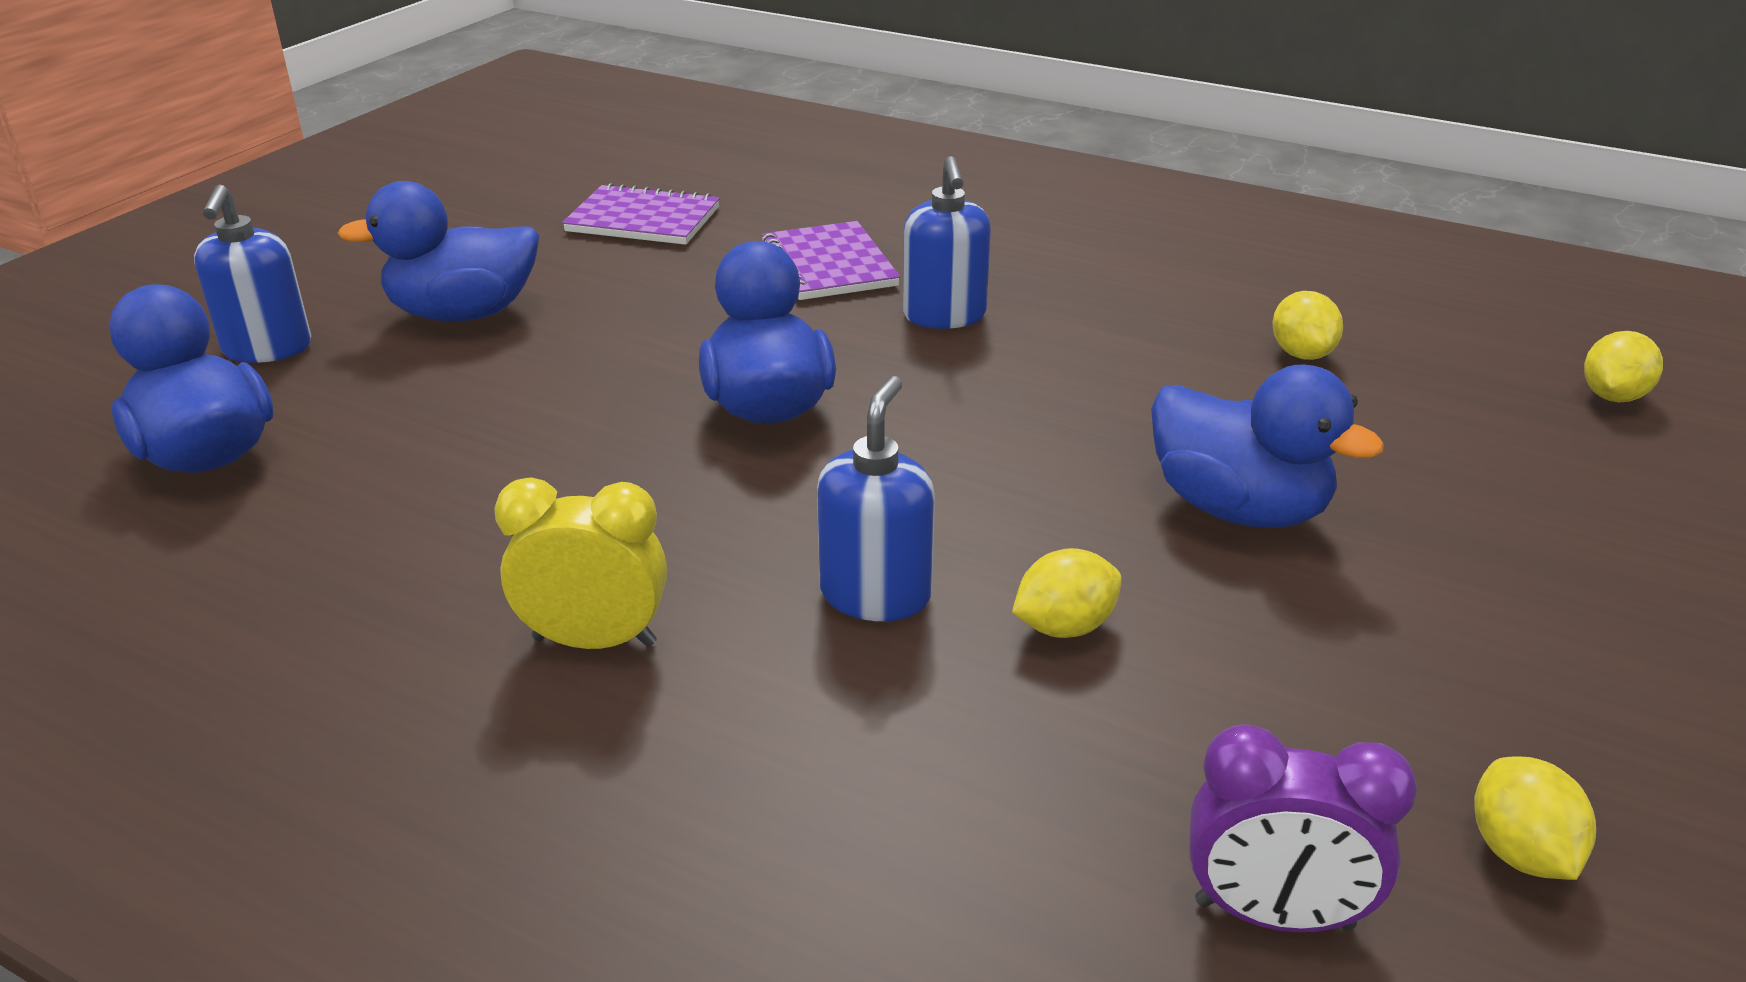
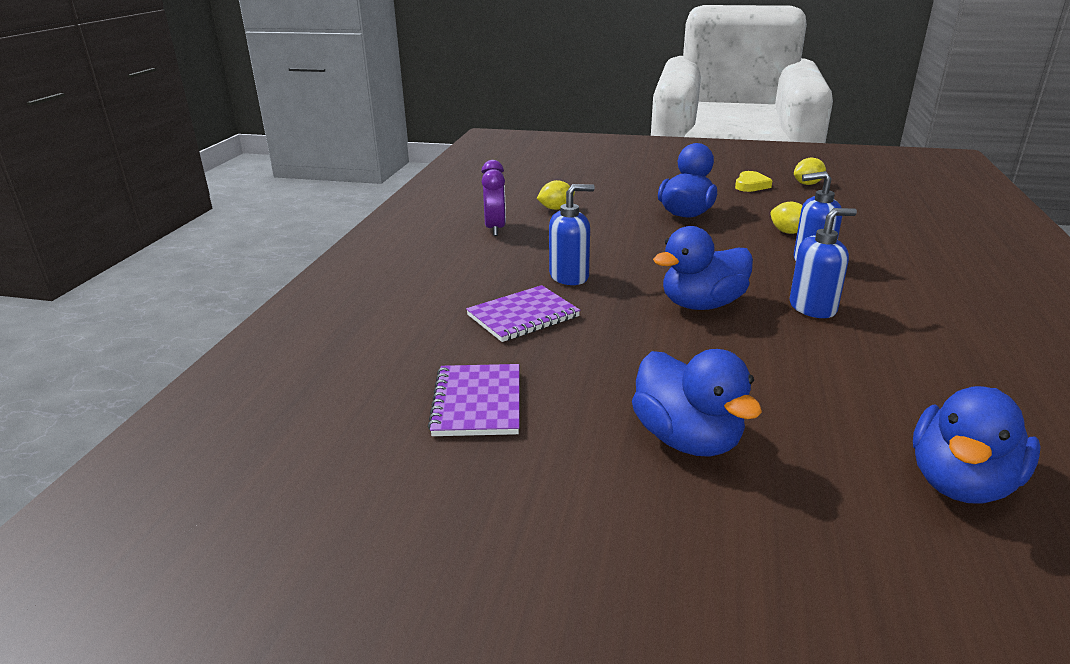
camera: 105 degrees left, 5 degrees down
blue soap dispenser [194,185,311,363] -> blue soap dispenser moved to [790,208,857,318]
yellow clock [494,478,667,649] -> none
purple clock [1189,724,1417,932] -> purple clock moved to [481,160,506,236]
yellow lemon [1584,331,1663,402] -> none
none -> yellow heart [735,171,773,192]

